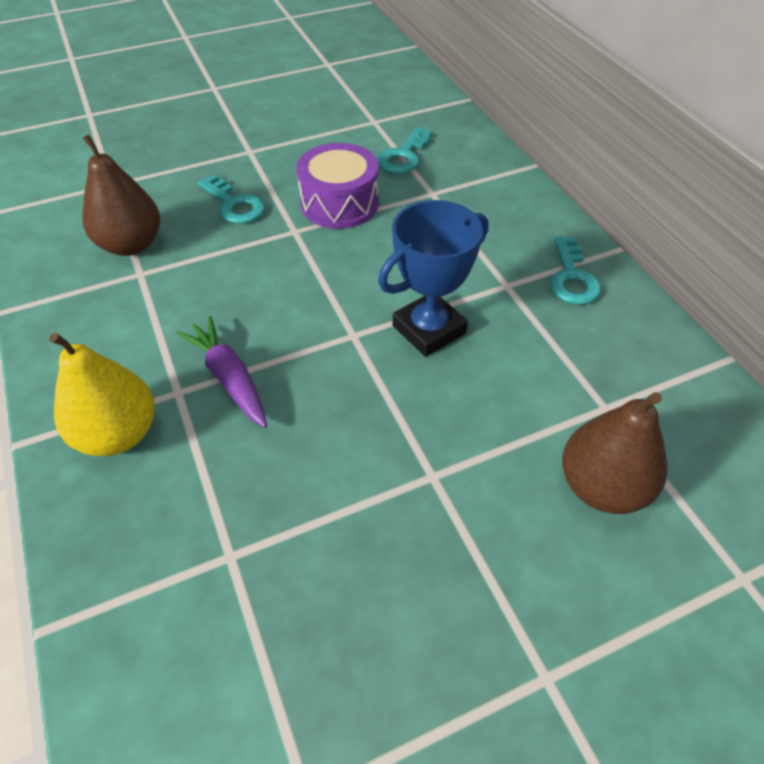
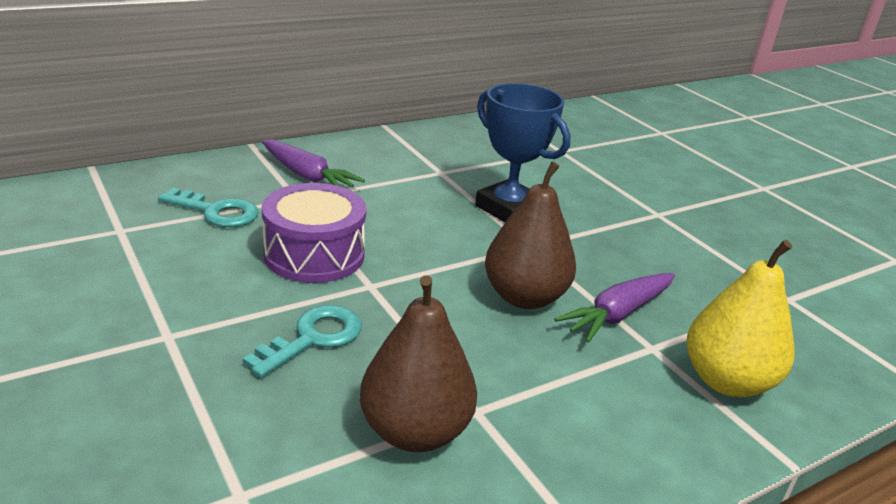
camera: 100 degrees left, 20 degrees down
turquoise key [550,236,601,305] -> none
brown pear [562,392,668,514] -> brown pear moved to [485,161,576,309]
none -> purple carrot [262,140,365,187]

